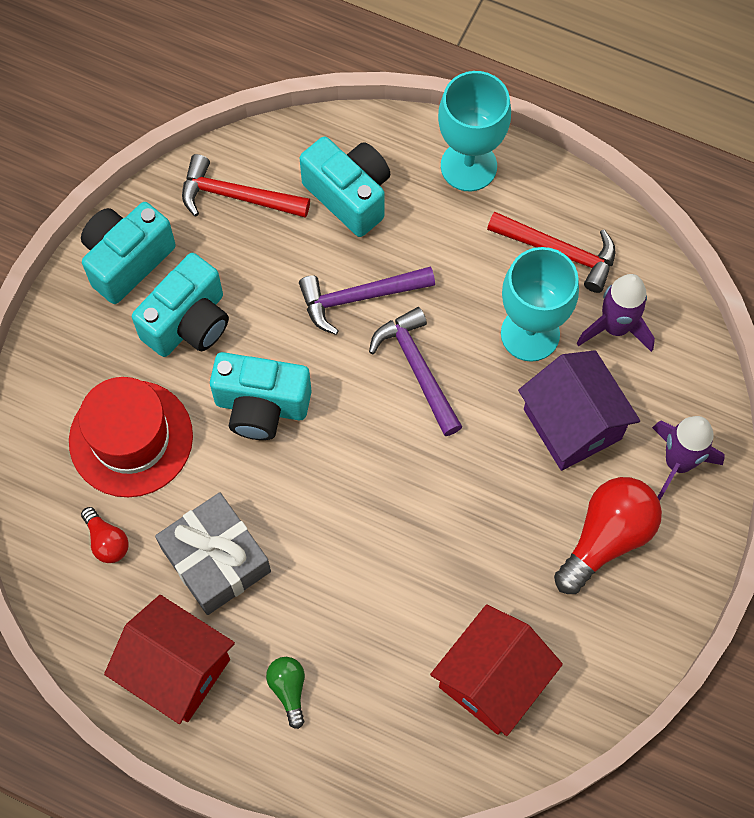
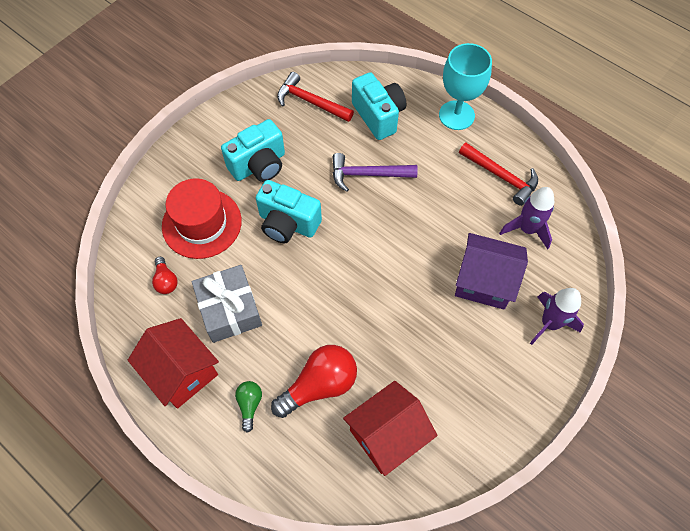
camera: 15 degrees right, 5 degrees down
turquoise camera [81,202,176,304] -> none
purple hammer [369,307,462,436] -> none
turquoise goblet [501,247,579,362] -> none
purple house [518,350,640,471] -> purple house turned 60 degrees counterclockwise [455,233,528,309]
red light bulb [554,477,662,594] -> red light bulb moved to [271,345,357,418]

